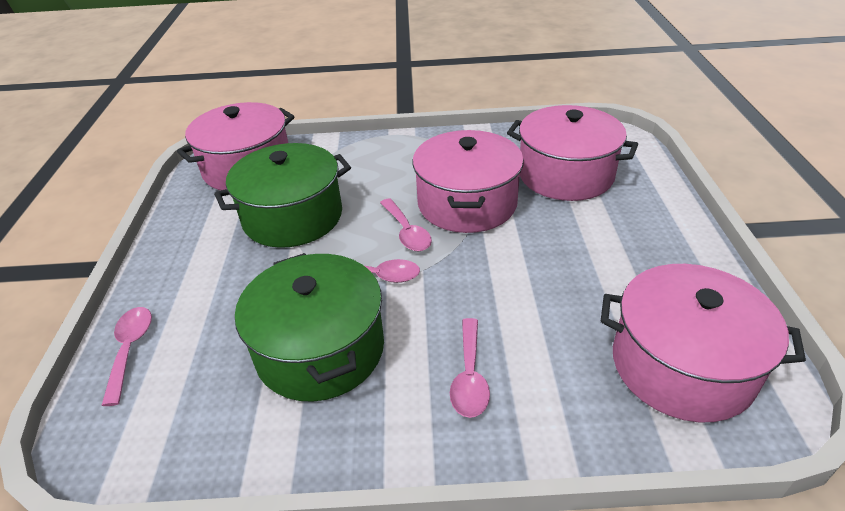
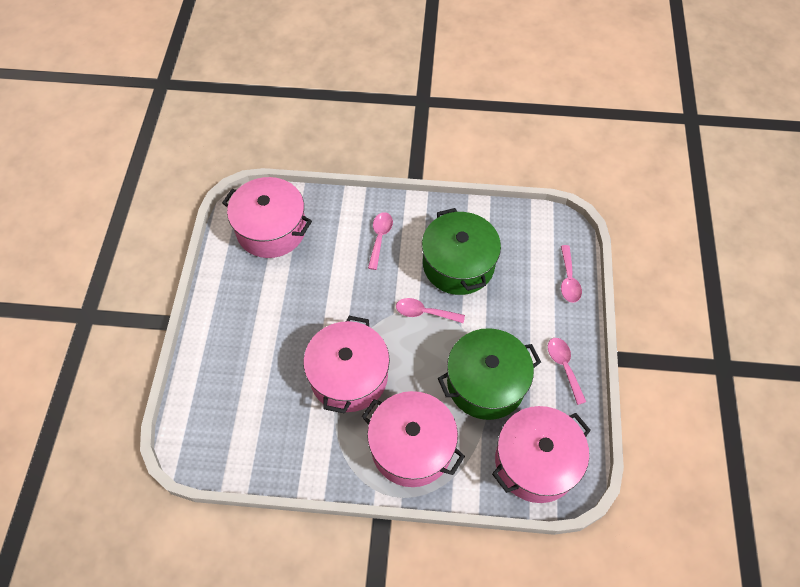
camera: 175 degrees left, 20 degrees up
pink spoon [380,199,432,251] -> pink spoon moved to [548,338,586,405]
pink pot [507,105,638,201] -> pink pot moved to [361,391,465,487]

